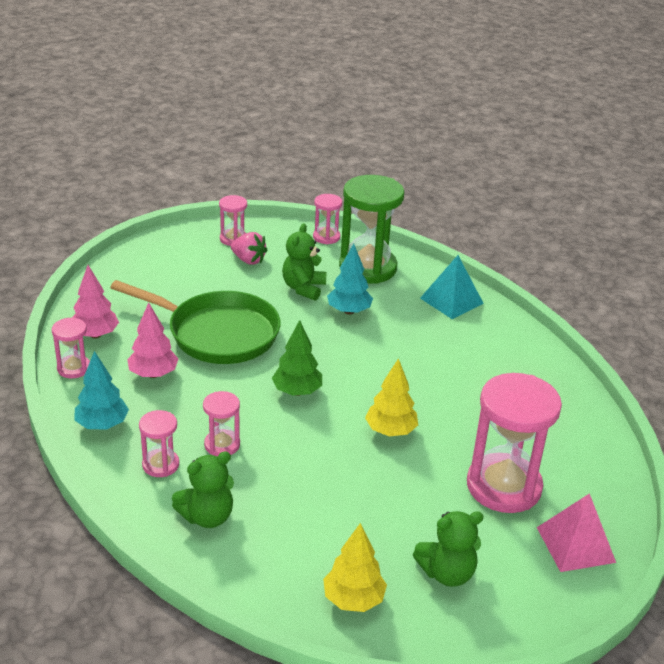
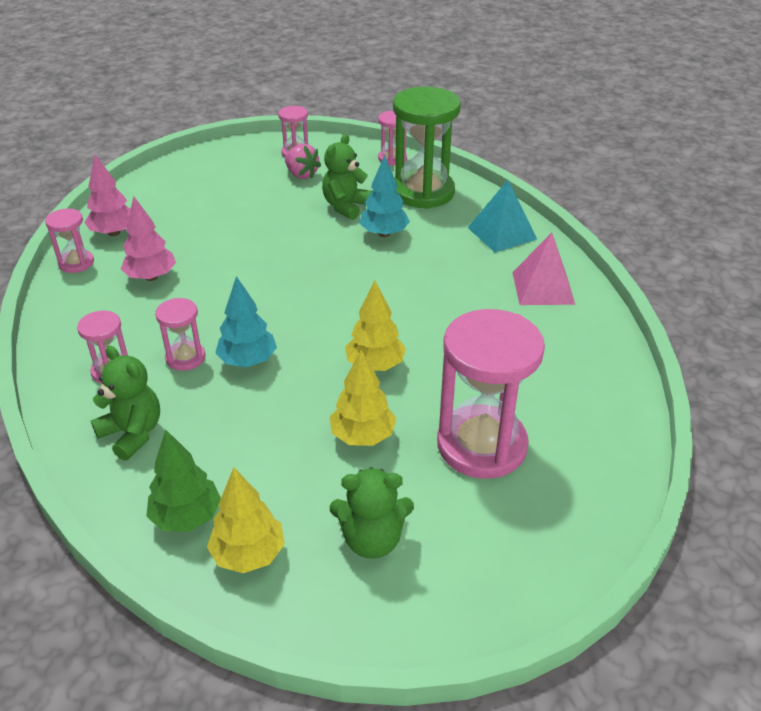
camera: 15 degrees right, 5 degrees up
turquoise tree [75,351,129,430] -> turquoise tree moved to [215,276,277,367]
green pan [110,280,281,364] -> none
green teddy bear [172,451,234,528] -> green teddy bear turned 120 degrees counterclockwise [91,346,160,461]
green tree [272,320,322,396] -> green tree moved to [146,430,221,532]
pink pyramid [537,493,616,572] -> pink pyramid moved to [512,233,575,305]
none -> yellow tree [330,350,396,446]

